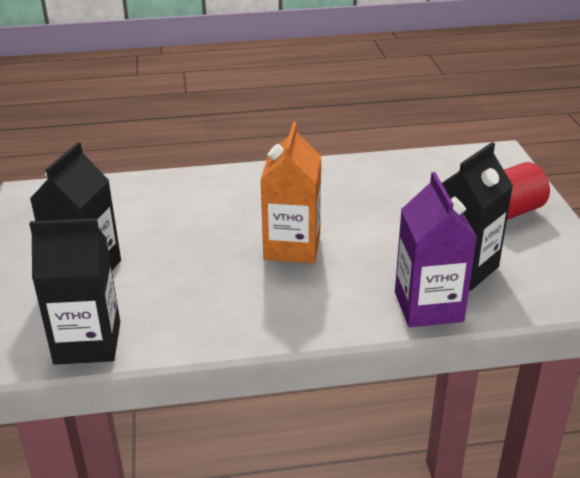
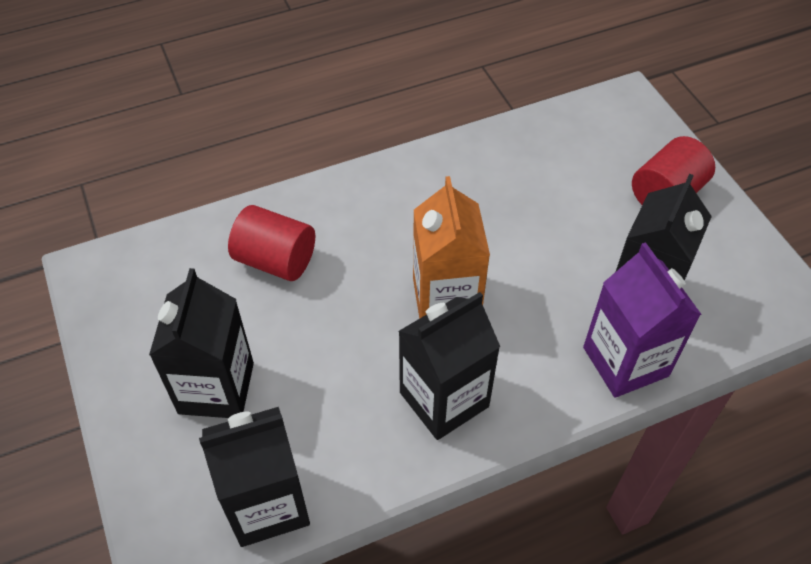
camera: 15 degrees left, 20 degrees up
none -> red cylinder [228,205,315,281]
none -> black carton [398,292,500,440]

